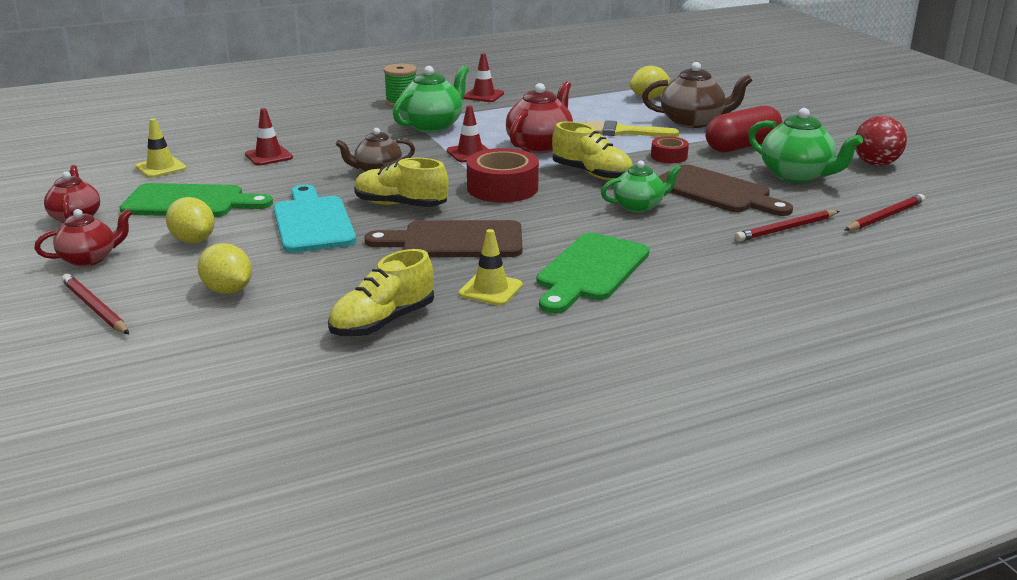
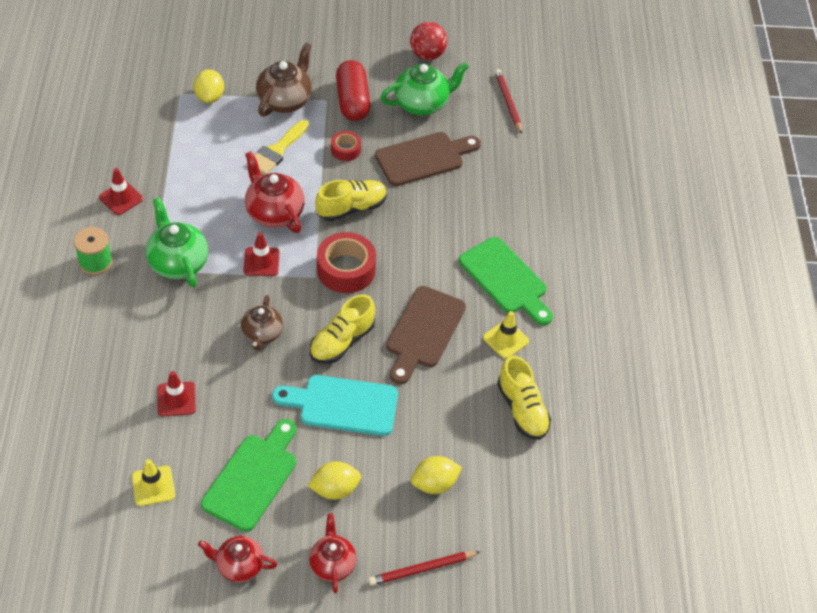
camera: 70 degrees left, 25 degrees up
green teapot [601,161,682,213] -> none
red pencil [735,210,839,242] -> none

